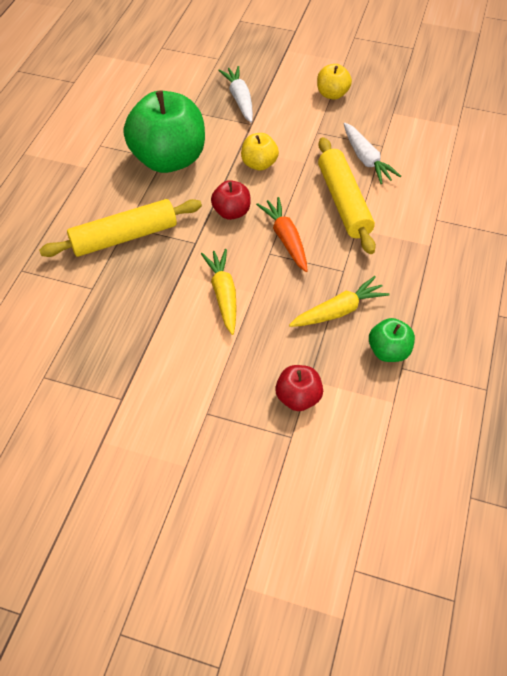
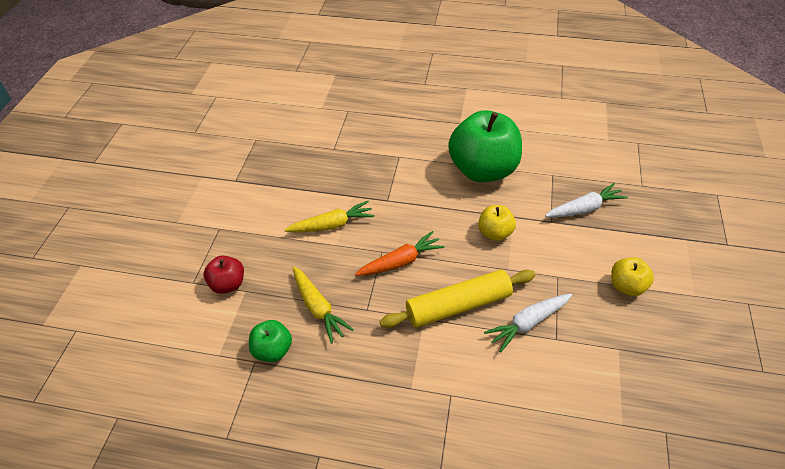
camera: 85 degrees right, 5 degrees down
yellow rolling pin [39,199,202,257] -> none
red apple [211,180,250,220] -> none

